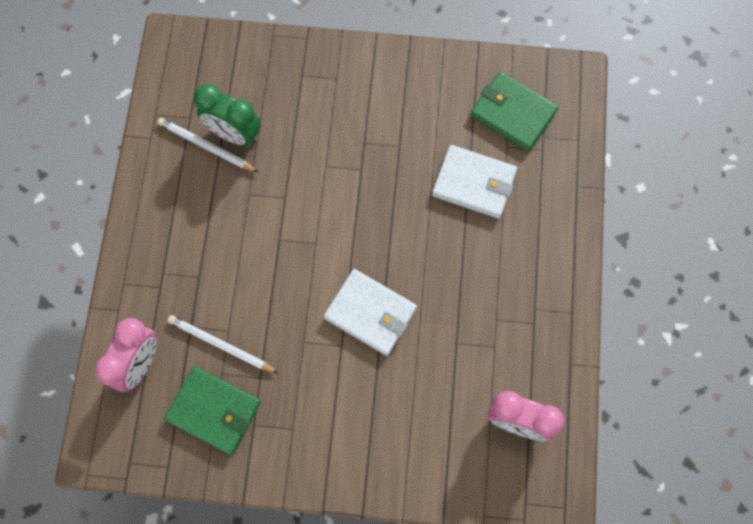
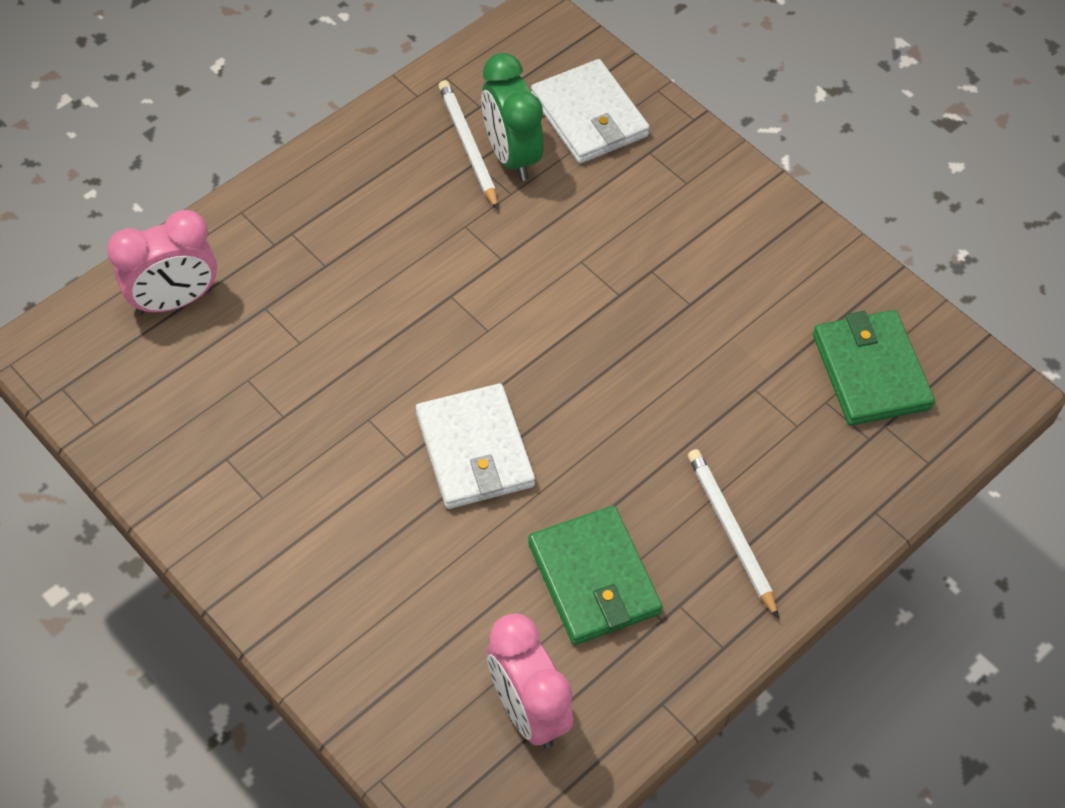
camera: 40 degrees right, 15 degrees down
green wallet [164,366,261,455] -> green wallet moved to [528,506,662,645]
white pencil [167,315,279,374] -> white pencil moved to [688,449,779,619]
white wallet [432,145,517,219] -> white wallet moved to [531,59,650,164]

